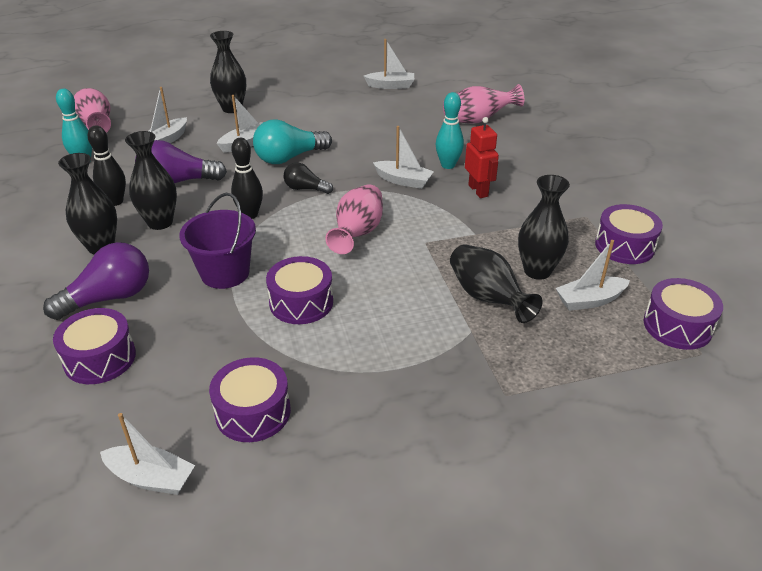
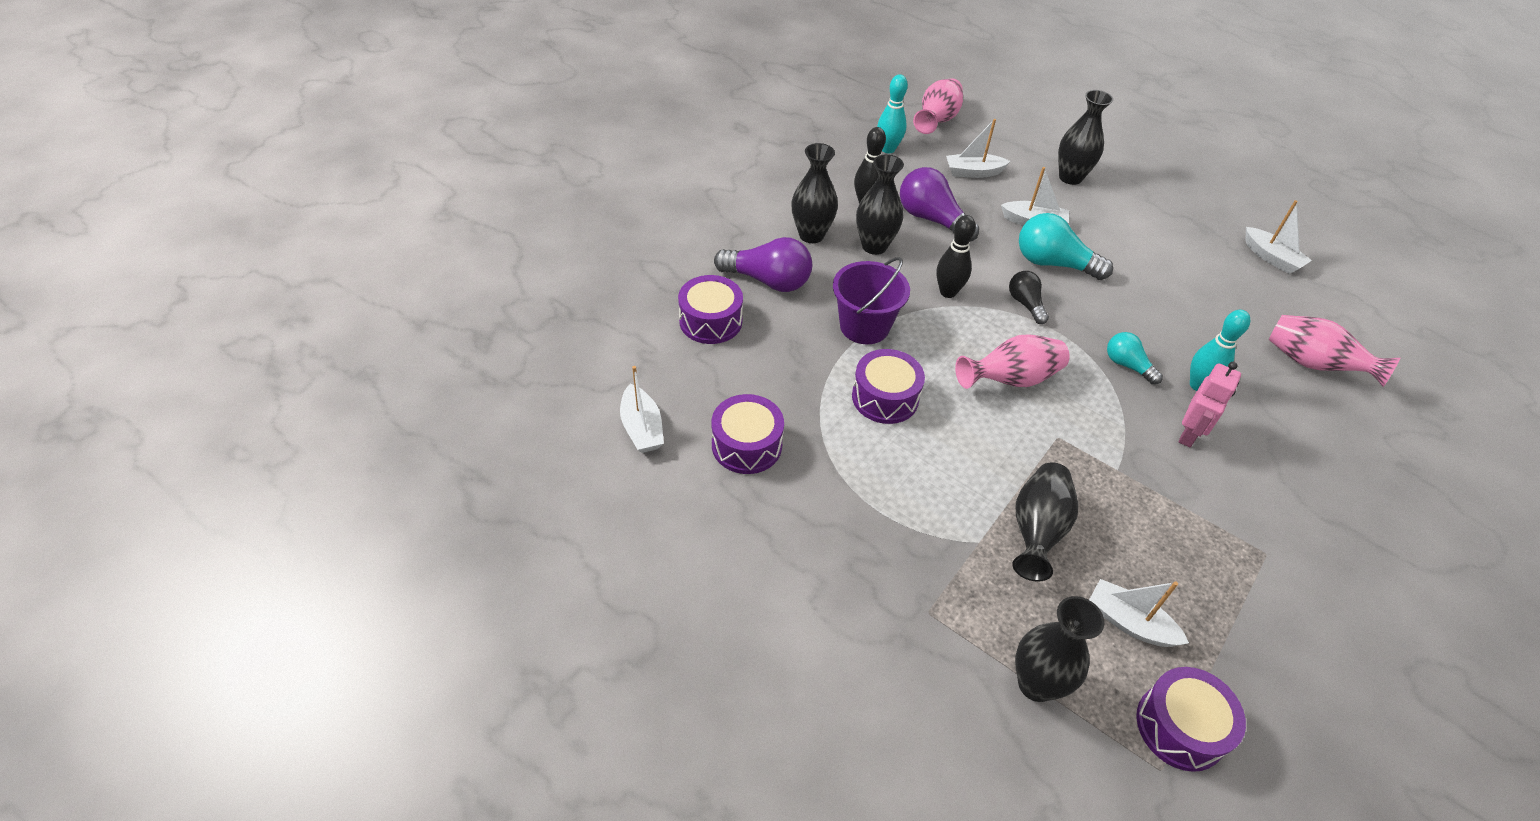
camera: 50 degrees right, 10 degrees up
white boat [373,126,434,189] -> turquoise light bulb [1107,332,1163,385]
red robot [465,117,499,198] -> pink robot [1179,362,1241,447]
black vase [518,175,570,280] -> black vase moved to [1015,596,1104,702]
purple drum [595,204,663,264] -> none

